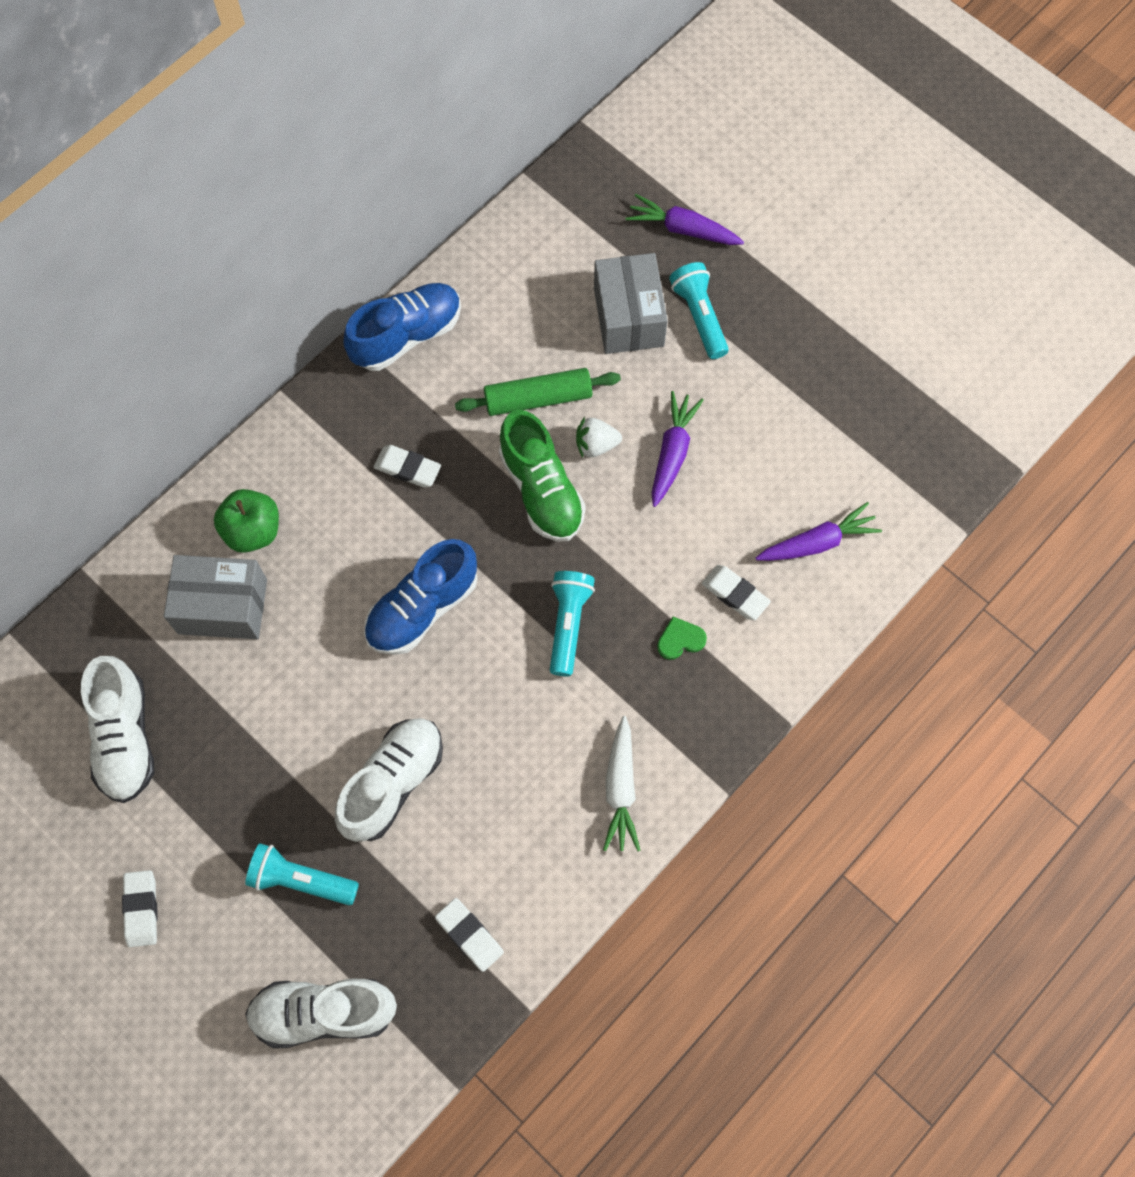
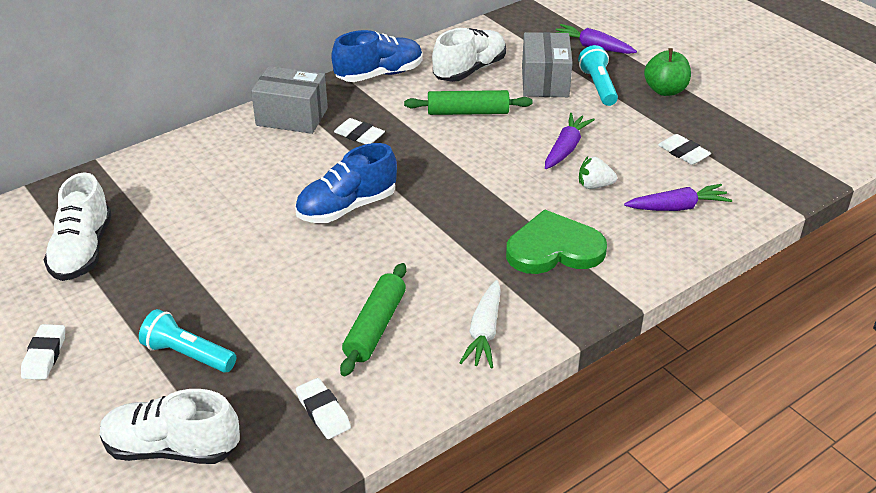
camera: 10 degrees right, 30 degrees down
grey box [164,555,267,639] -> grey box moved to [251,66,328,134]
green apple [214,489,279,553] -> green apple moved to [644,48,691,96]
white shoe [335,718,443,842] -> white shoe moved to [432,28,506,82]
green shoe [499,410,586,542] -> none
turquoise flashlight [550,571,595,676] -> none
white strawberry [576,417,622,458] -> white strawberry moved to [579,156,617,189]
green heart [657,617,707,660] -> green heart [506,210,607,274], size x2.35
white eraser [702,565,771,620] -> white eraser moved to [658,134,711,165]
none -> green rolling pin [340,263,406,376]

